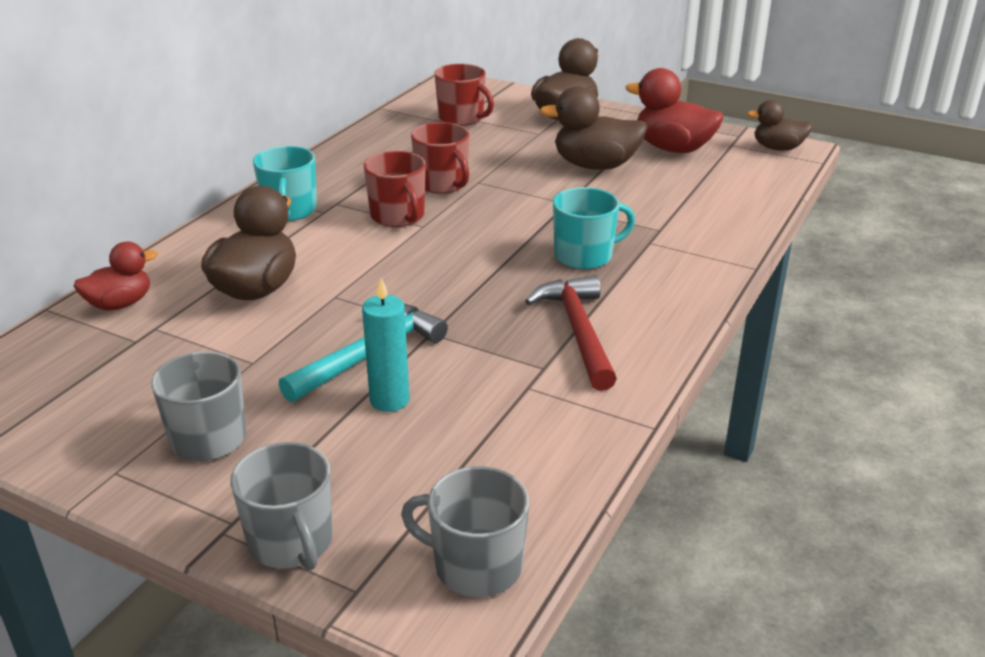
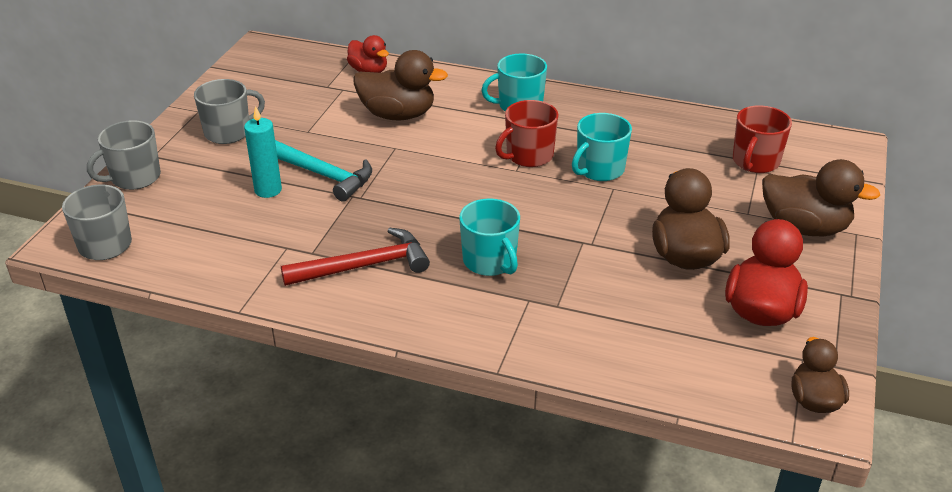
camera: 80 degrees right, 5 degrees up
red mug [411,122,469,194] -> turquoise mug [572,113,632,181]

